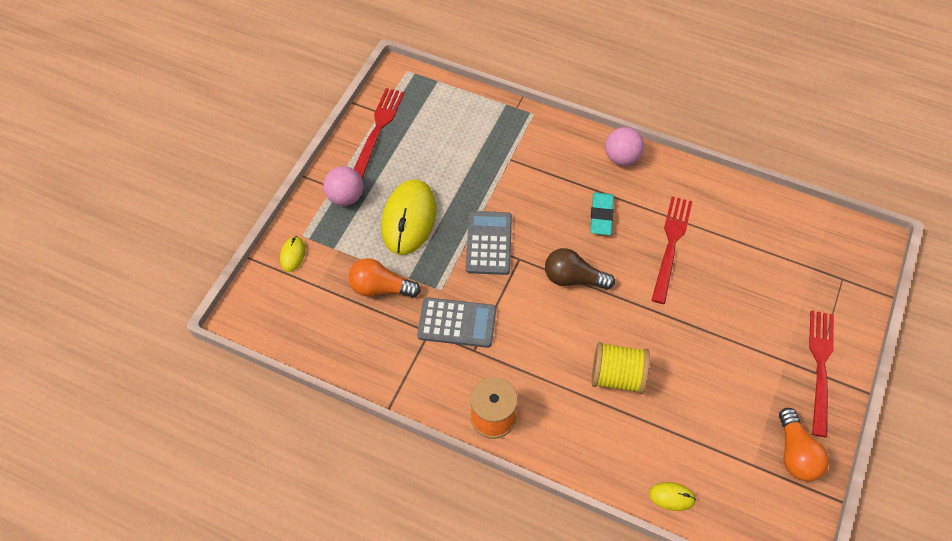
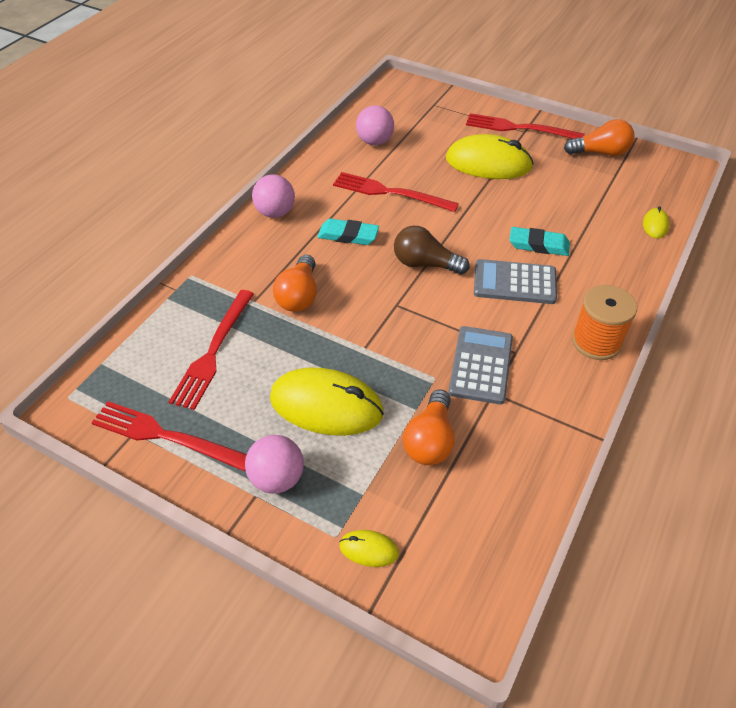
camera: 85 degrees left, 10 degrees down
grey calculator [466,211,512,275] -> grey calculator moved to [474,259,557,304]
brown light bulb [545,248,615,290] -> brown light bulb turned 90 degrees clockwise [394,226,470,275]
yellow spool [592,342,650,394] -> turquoise eraser [509,227,570,256]
none -> red fork [169,290,254,410]
none -> orange light bulb [273,255,317,312]
none -> pink ball [356,105,394,145]
none -> yellow mouse [446,134,534,179]

